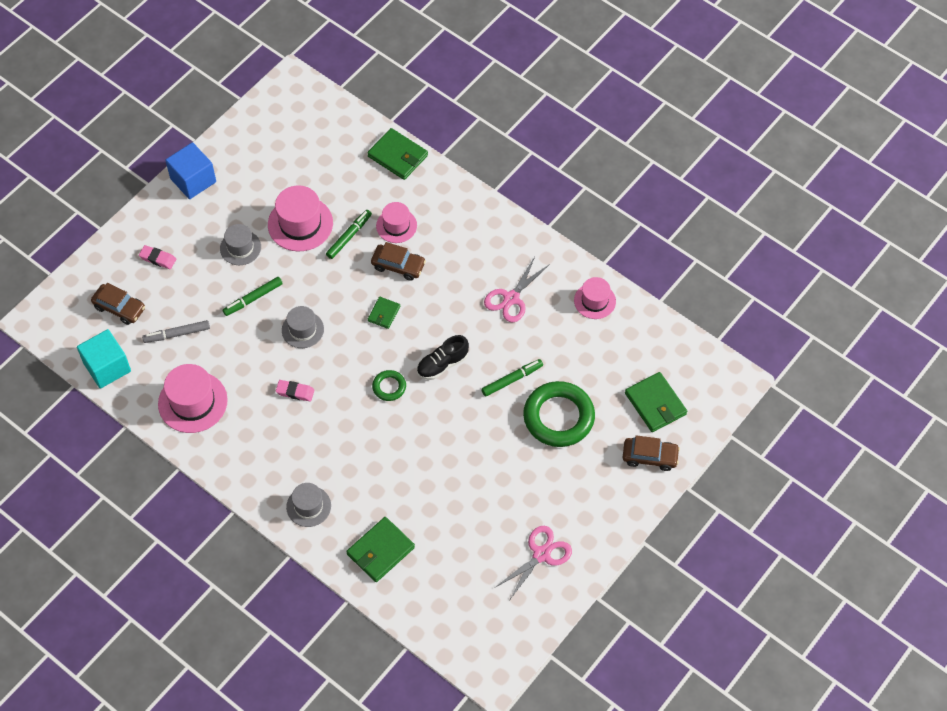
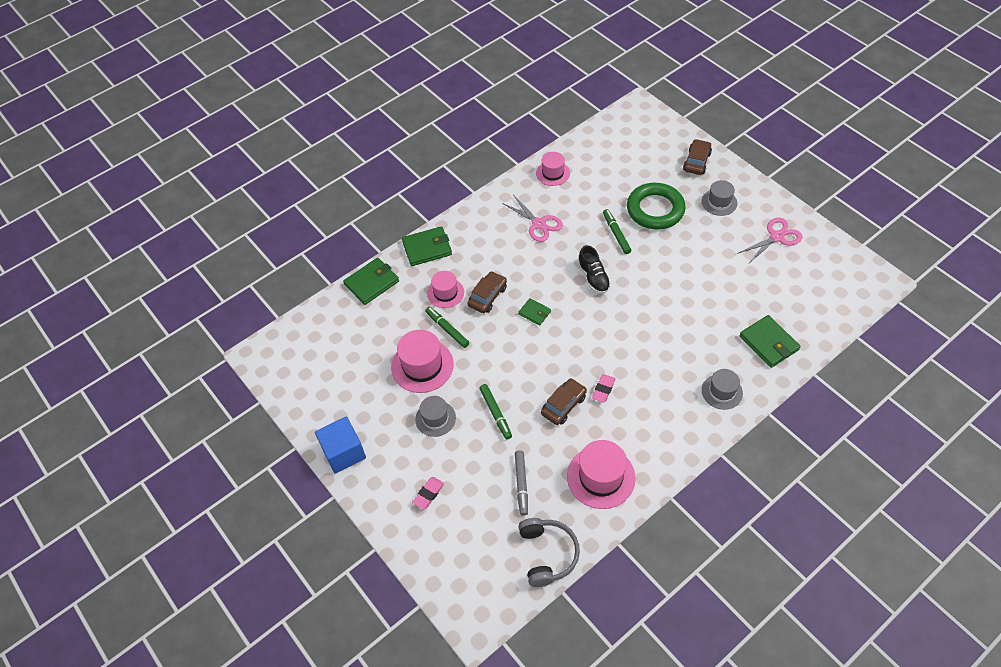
camera: 75 degrees left, 5 degrees down
turquoise cube [77,329,131,389] -> grey headphones [518,518,580,587]
brown car [91,283,145,325] -> brown car moved to [541,378,587,425]
grey hat [282,306,324,348] -> grey hat moved to [702,180,737,216]
green ring [372,370,406,401] -> none
pink scissors [494,526,572,599] -> pink scissors turned 90 degrees clockwise [737,218,802,264]
green wallet [625,372,687,432] -> green wallet moved to [402,226,452,266]

